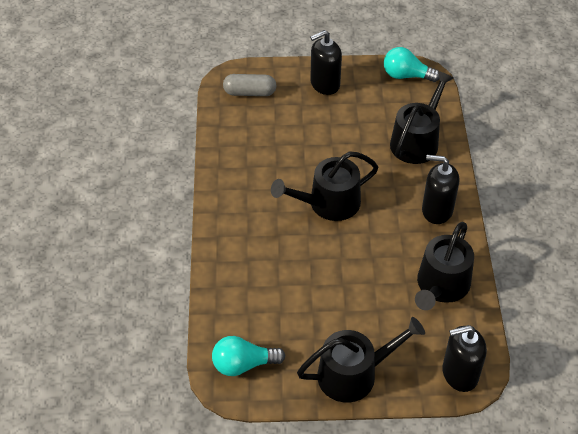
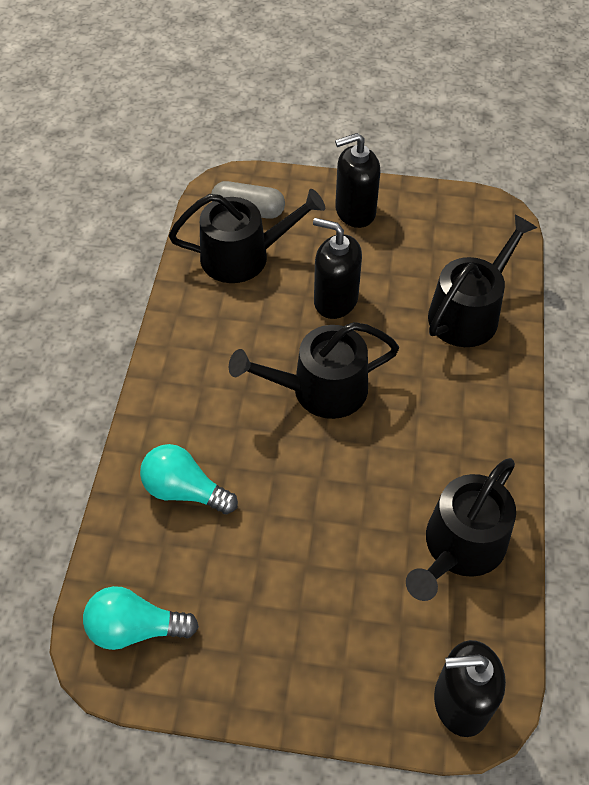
camera: 10 degrees right, 5 degrees up
black watering can [297,317,425,403] -> black watering can moved to [169,189,325,283]
turquoise light bulb [384,47,440,82] -> turquoise light bulb moved to [140,444,238,514]
black soap dispenser [422,155,459,224] -> black soap dispenser moved to [313,218,362,319]

